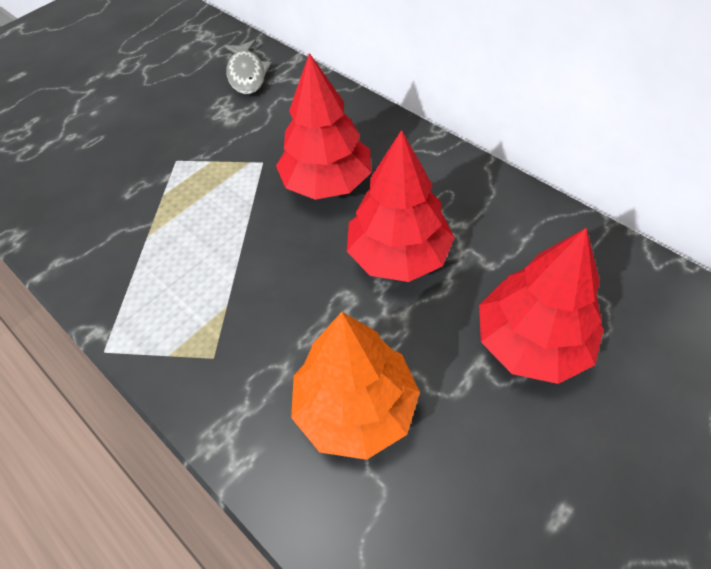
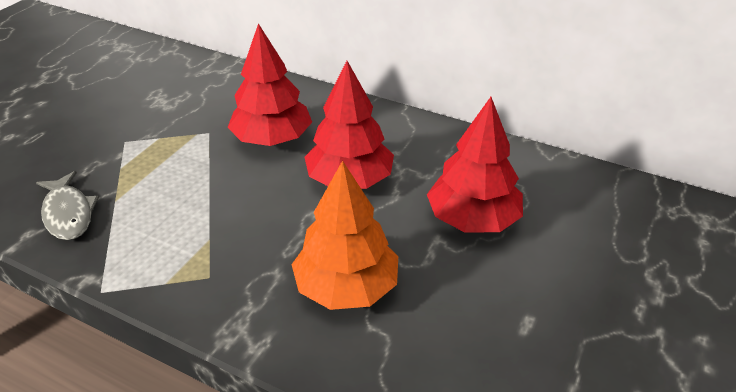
camera: 20 degrees left, 15 degrees down
grey fish [224,39,272,94] -> grey fish moved to [36,171,99,240]

